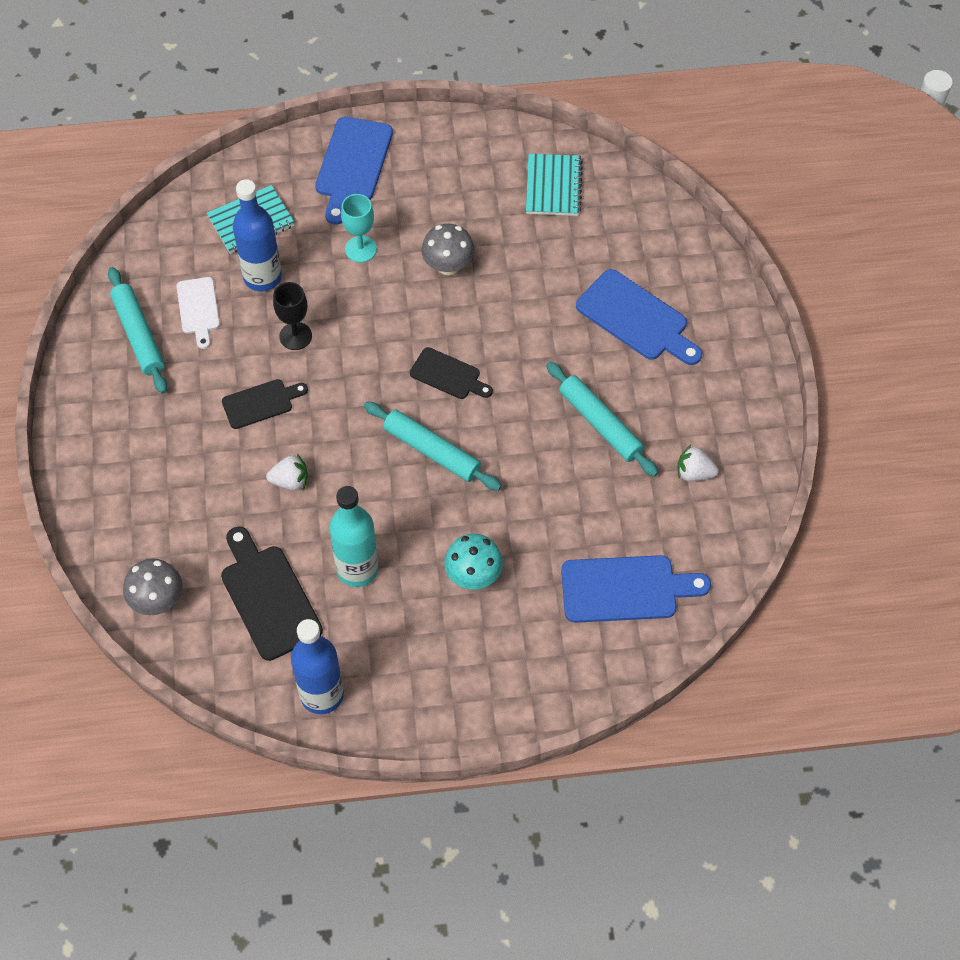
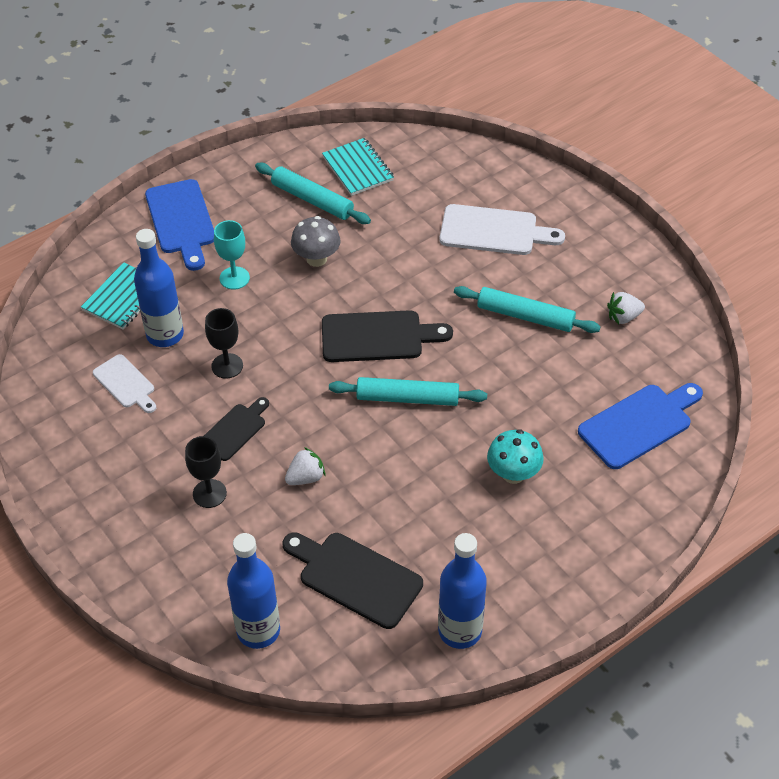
camera: 30 degrees left, 10 degrees down
turquoise rolling pin [108,267,167,394] -> turquoise rolling pin moved to [255,163,371,224]
grey mushroom [123,559,183,615] -> blue bottle [227,533,280,649]
turquoise bottle [329,486,379,587] -> none
black cutting board [410,347,493,399] -> black cutting board [322,310,453,362], size x1.64
blue cutting board [576,269,702,365] -> white cutting board [439,204,565,255]
none -> black goblet [185,436,227,508]

